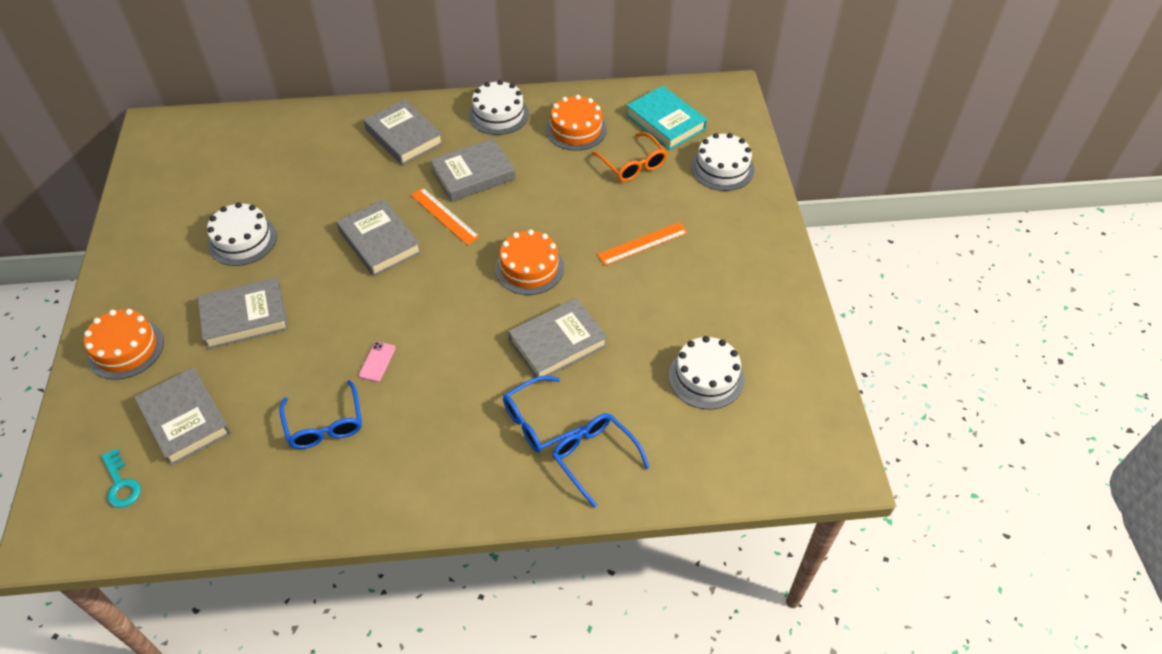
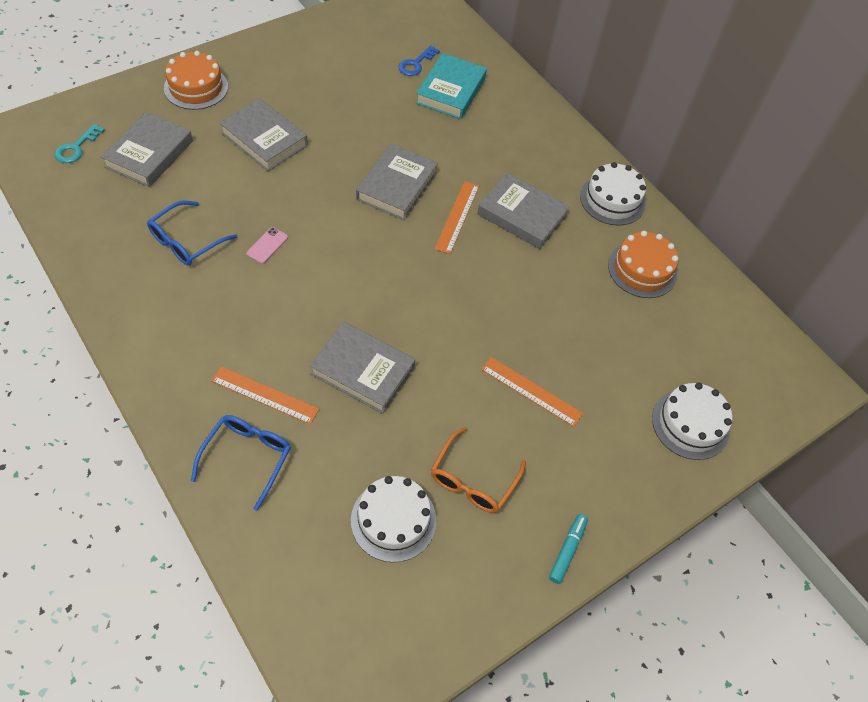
camera: 55 degrees right, 5 degrees up
white cake [207,202,277,266] -> none
pink phone [359,341,396,382] -> pink phone turned 45 degrees counterclockwise [246,227,288,264]
grey book [364,99,444,165] -> none
orange cake [495,229,564,295] -> none
blue glasses [503,376,587,452] -> orange ruler [211,366,319,424]
orange glasses [591,132,667,182] -> orange glasses moved to [431,427,526,513]
turquoise book [626,86,707,150] -> turquoise book moved to [416,53,487,119]
none -> blue key [398,45,440,76]
none -> turquoise marker [549,514,588,584]

